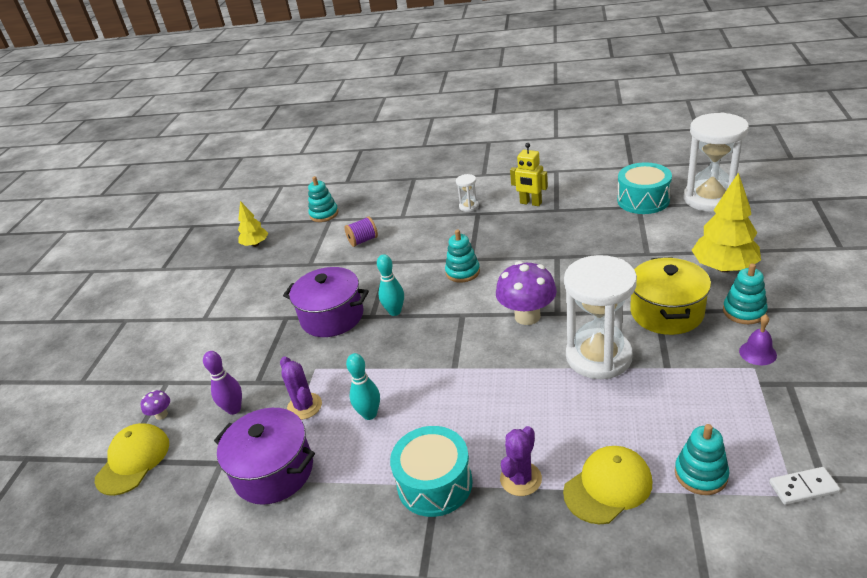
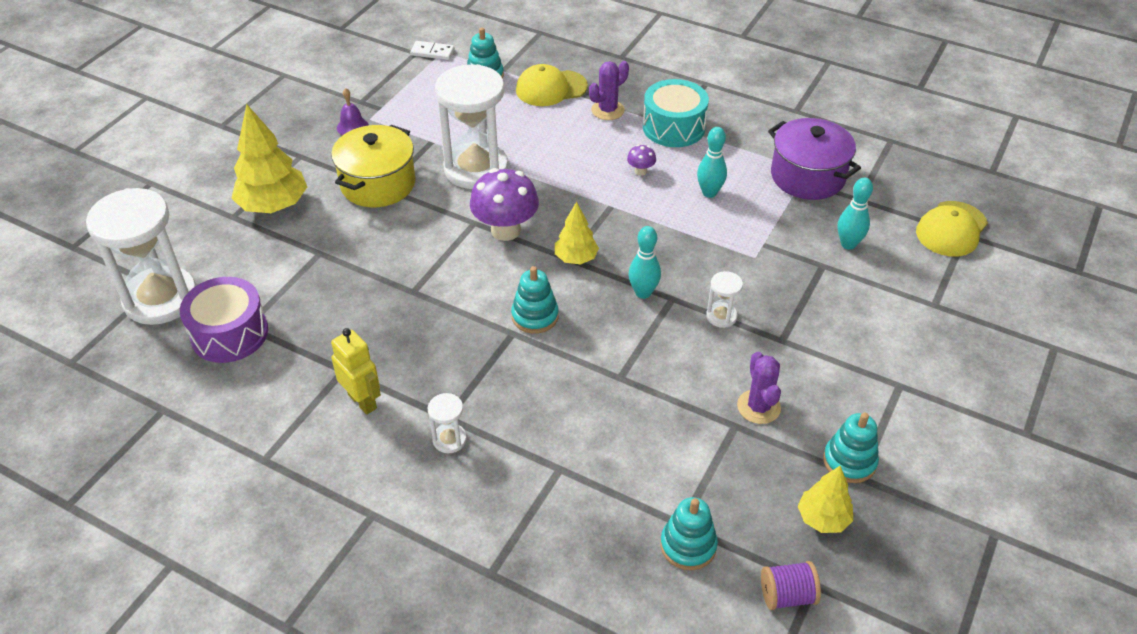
camera: 165 degrees left, 10 degrees up
purple mushroom [140,390,170,420] -> purple mushroom moved to [627,144,656,176]
purple bowling pin [203,351,242,415] -> turquoise bowling pin [838,178,873,250]
purple cactus [280,356,322,420] -> purple cactus moved to [737,352,781,424]
purple pot [283,267,369,337] -> white hourglass [706,271,743,328]
purple spool [345,216,378,247] -> purple spool moved to [761,561,821,610]
turquoise drum [617,162,672,214] -> purple drum [180,277,268,363]
turquoise stacking toy [723,263,768,324] -> turquoise stacking toy moved to [823,412,879,483]
none -> yellow tree [555,202,599,264]

